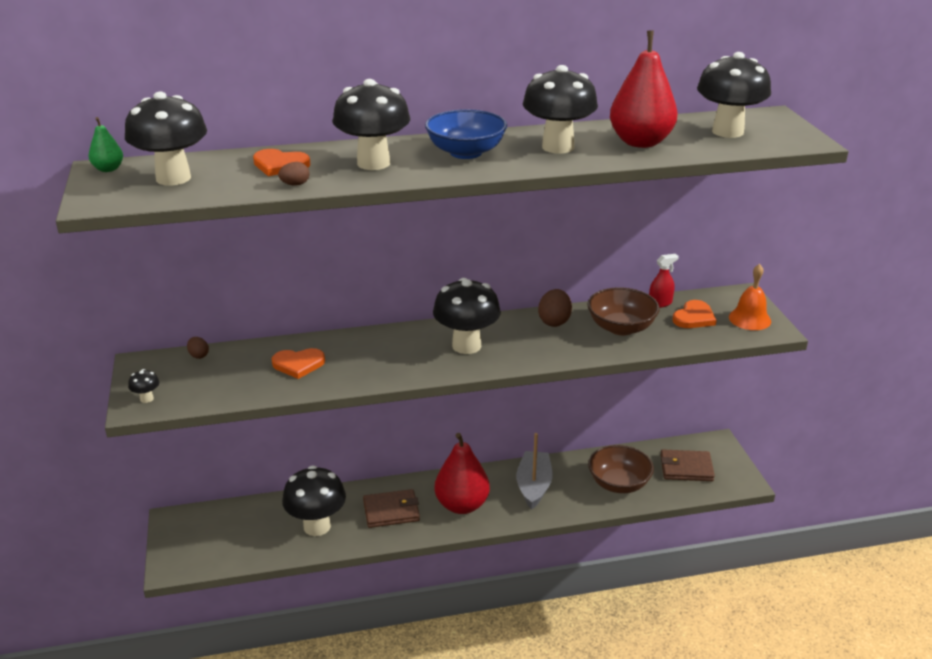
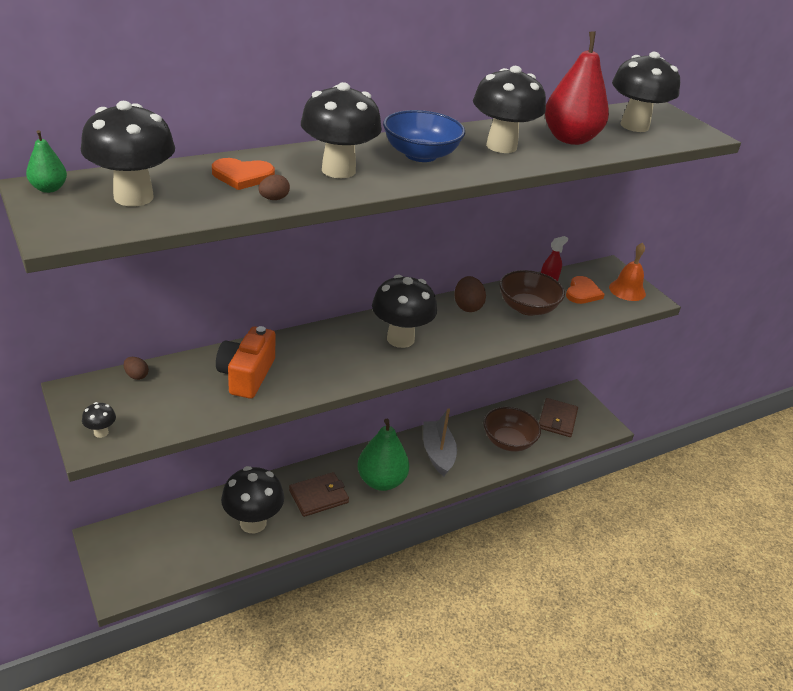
camera: 20 degrees left, 5 degrees up
orange heart [272,348,325,379] -> orange camera [216,326,275,399]
red pear [434,433,490,514] -> green pear [358,419,409,491]
brown wallet [660,450,715,481] -> brown wallet turned 60 degrees counterclockwise [539,398,578,437]

